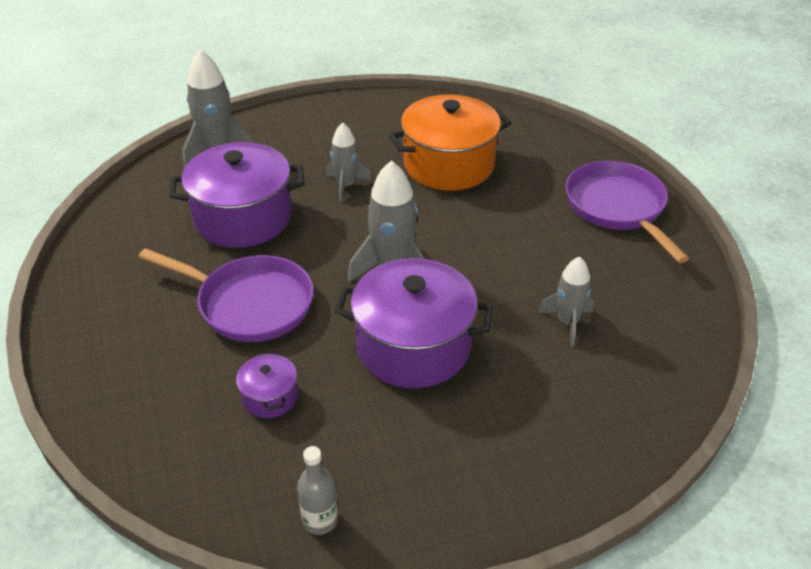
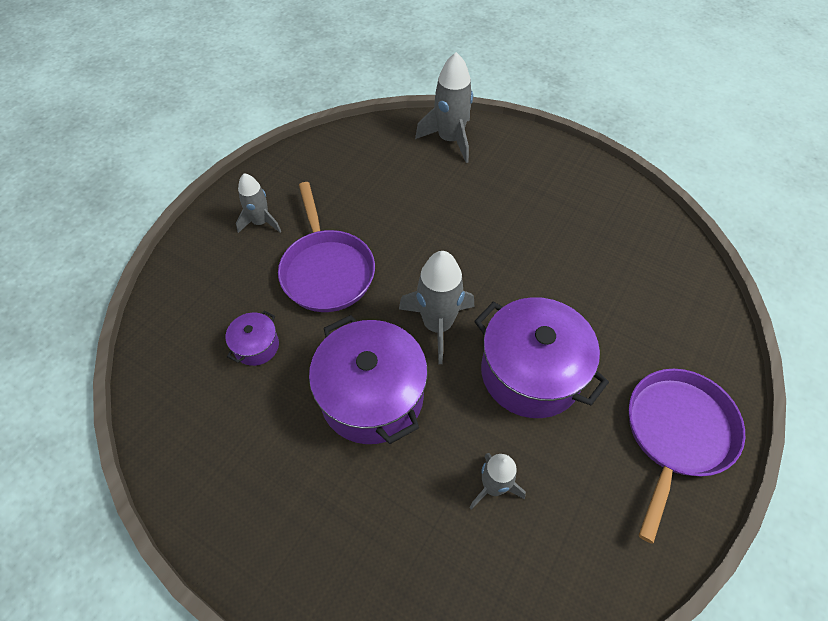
camera: 50 degrees right, 15 degrees up
purple pot [169,142,304,248] -> purple pot moved to [474,297,609,418]
grey bottle [297,446,338,535] -> none
grey rocket [326,122,372,202] -> grey rocket moved to [236,173,281,233]
orange pot [389,94,511,191] -> none

